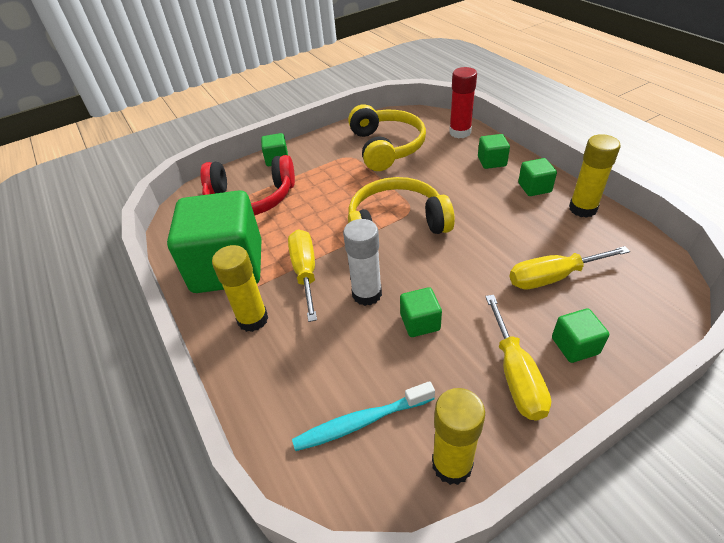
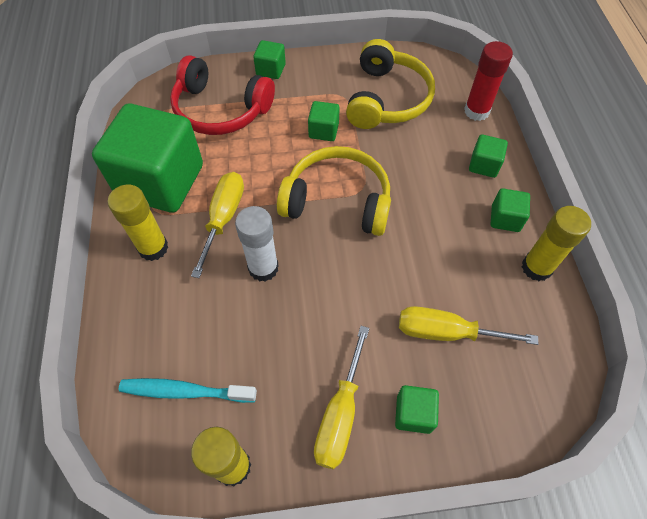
camera: 20 degrees right, 15 degrees up
green cube [400,287,442,337] -> green cube moved to [308,101,340,141]

